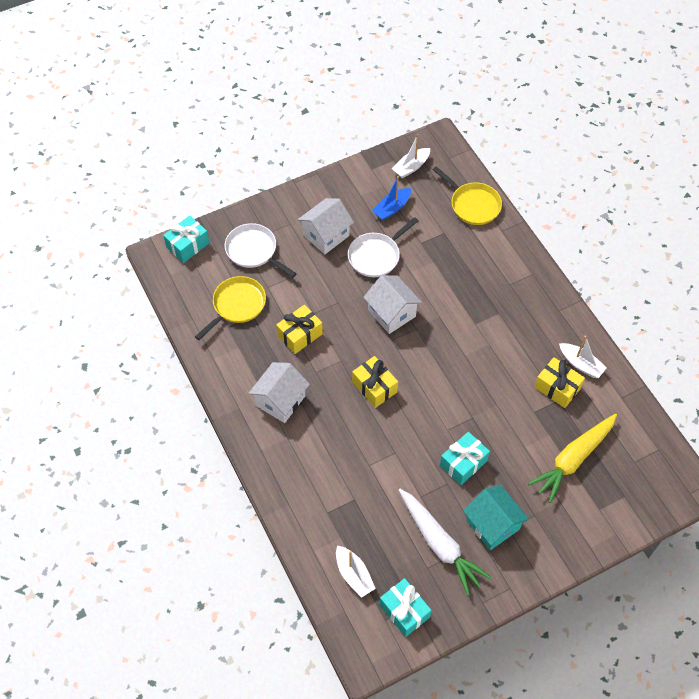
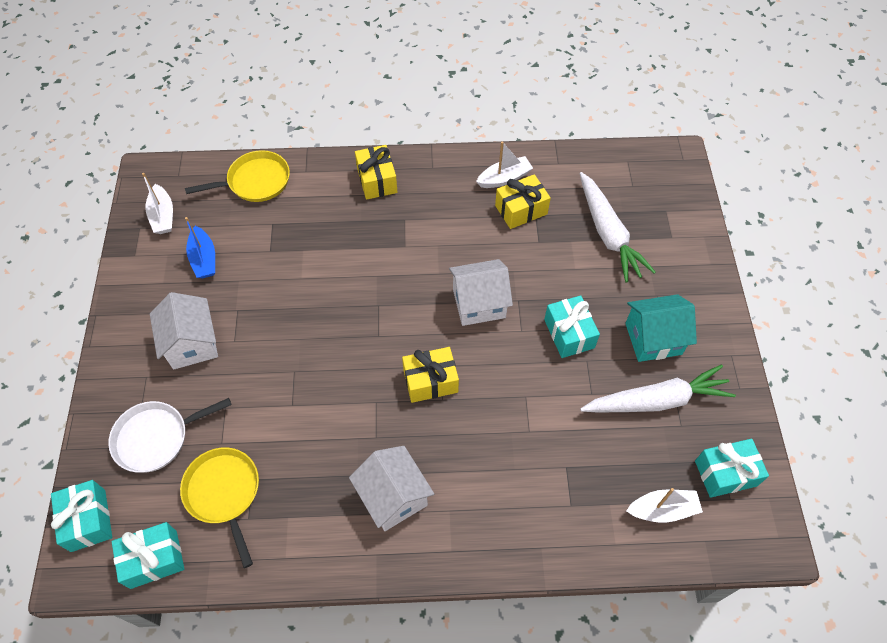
camera: 65 degrees left, 0 degrees up
yellow gift [276,305,323,354] -> yellow gift moved to [355,145,397,200]
white pan [348,217,419,277] -> none
white house [363,275,422,334] -> white house moved to [449,259,513,326]
yellow carrot [528,413,617,503] -> white carrot [579,172,656,283]
none -> turquoise gift [112,522,184,589]

